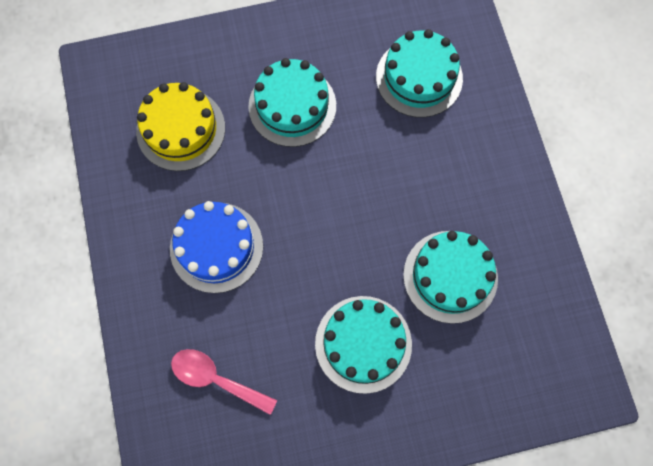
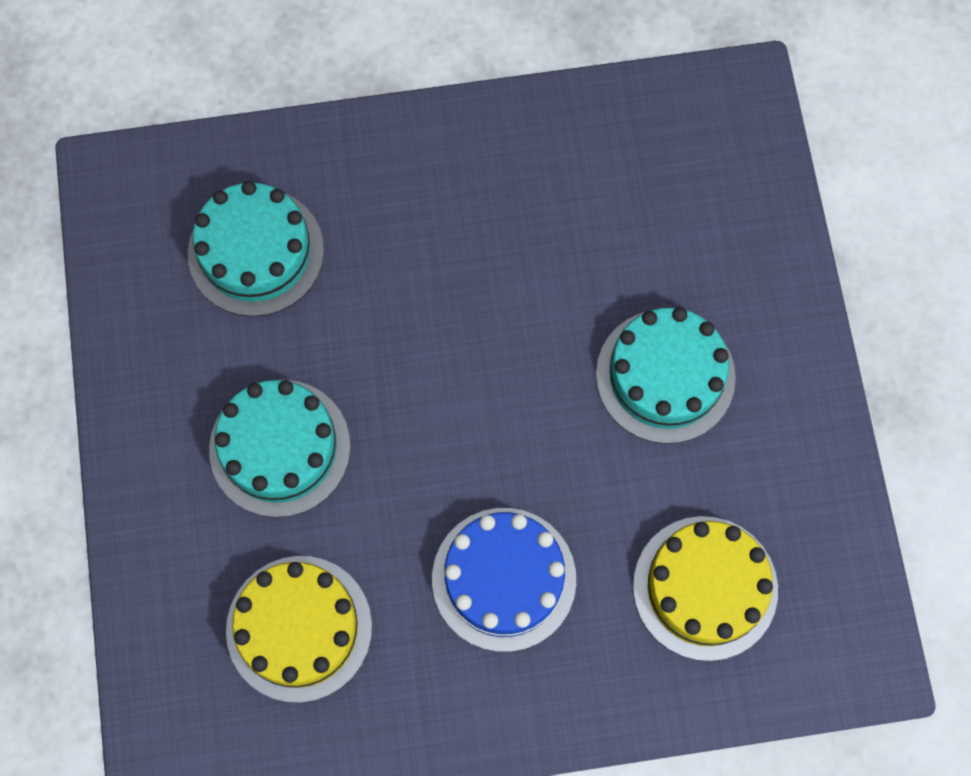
camera: 85 degrees left, 0 degrees up
pink spoon [171,349,277,415] -> yellow cake [633,516,778,661]
turquoise cake [403,231,498,324] -> none

